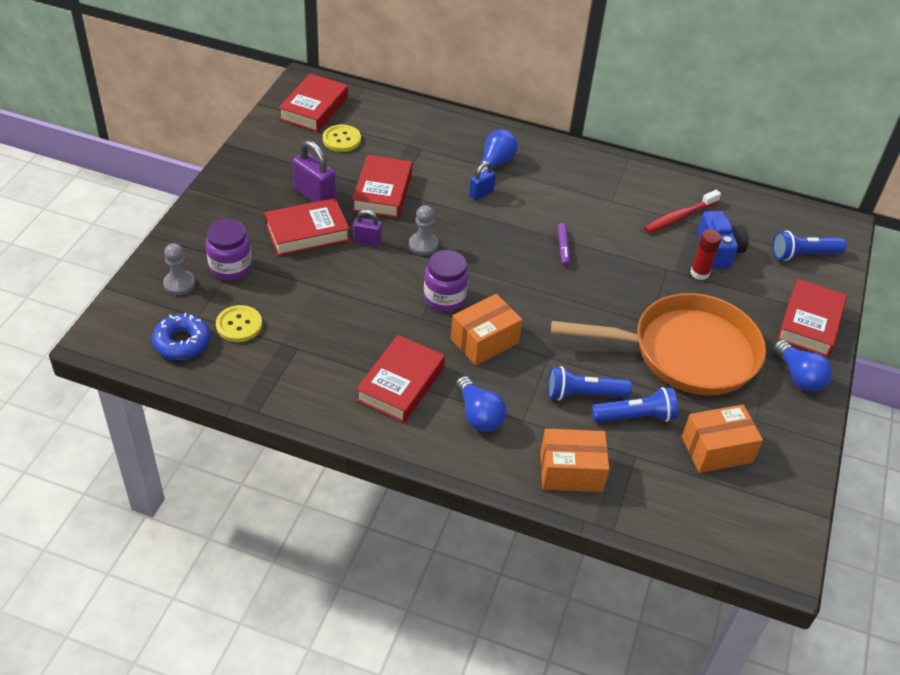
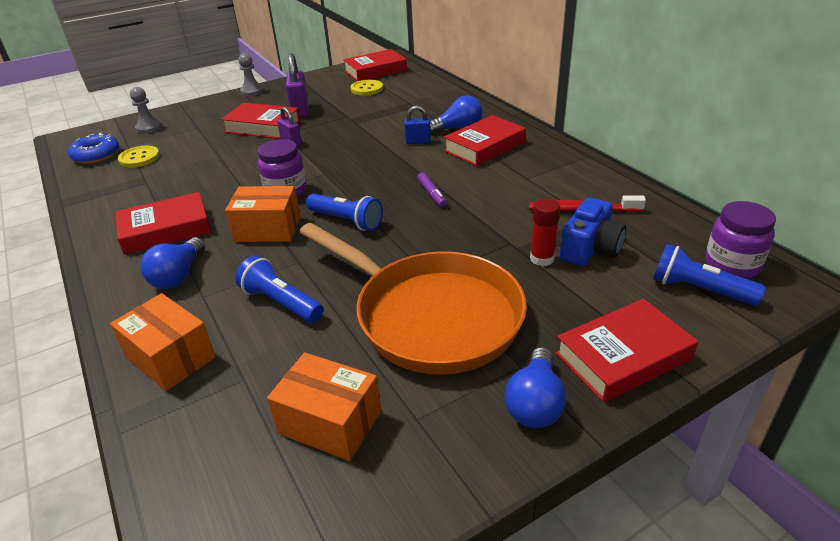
camera: 45 degrees right, 10 degrees down
purple jar [206,219,252,280] -> purple jar moved to [705,201,776,279]
red book [352,155,412,218] -> red book moved to [444,115,526,166]
grey pawn [409,205,438,255] -> grey pawn moved to [238,53,264,96]
purple marker [557,223,570,267] -> purple marker turned 60 degrees counterclockwise [417,172,447,207]
blue flashlight [592,387,678,422] -> blue flashlight moved to [306,193,383,231]

